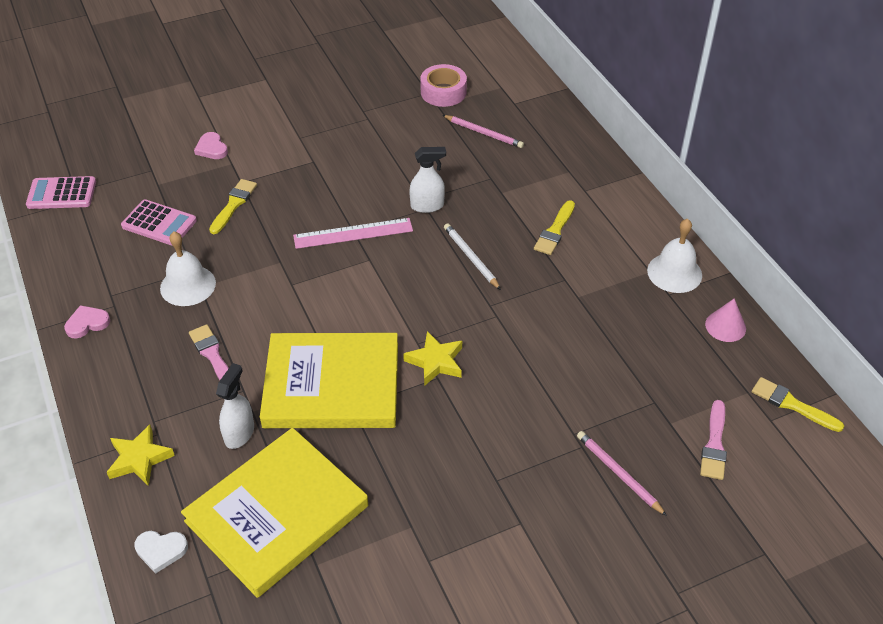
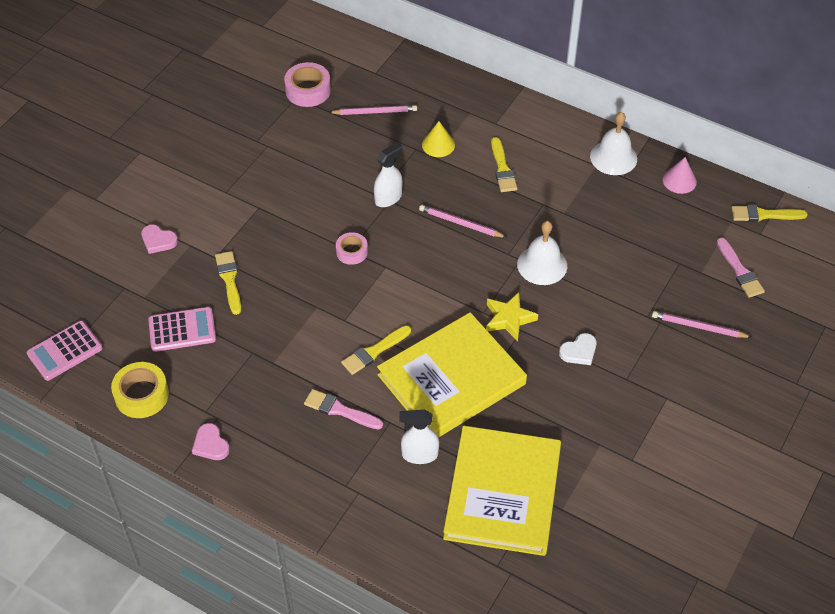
camera: 35 degrees left, 5 degrees up
pink heart [64,305,110,338] -> pink heart turned 60 degrees counterclockwise [192,423,230,460]
yellow star [107,424,175,486] -> none
white heart [134,531,188,574] -> white heart moved to [559,333,597,365]
white bell [160,232,216,306] -> white bell moved to [517,221,567,285]
white spray bottle [216,363,254,449] -> white spray bottle turned 75 degrees counterclockwise [399,410,439,464]
pink ruler [293,218,413,249] -> pink tape [336,232,368,265]
white pencil [444,223,501,290] -> pink pencil [419,205,507,238]
none -> yellow tape [111,362,169,418]
none -> yellow brush [341,325,411,375]
none -> yellow cone [422,121,455,157]

